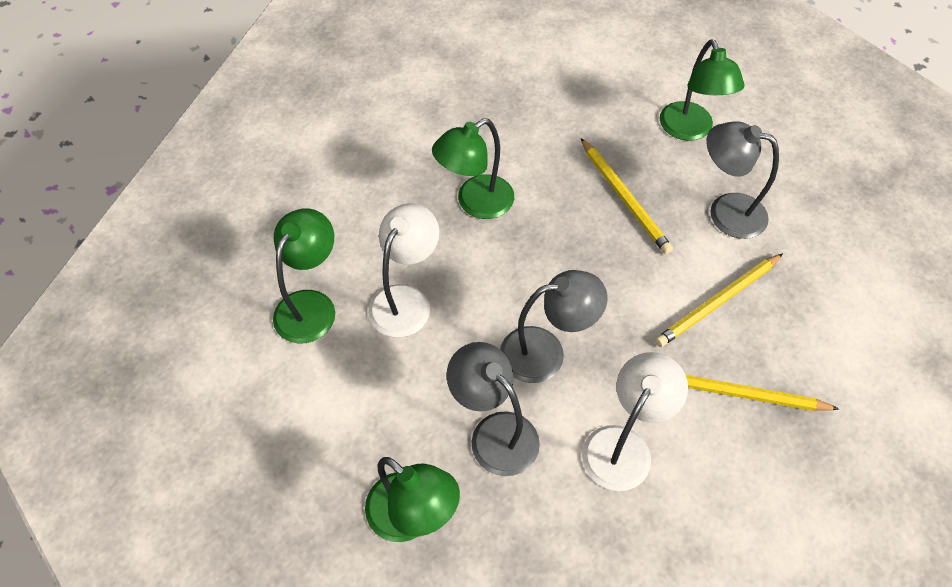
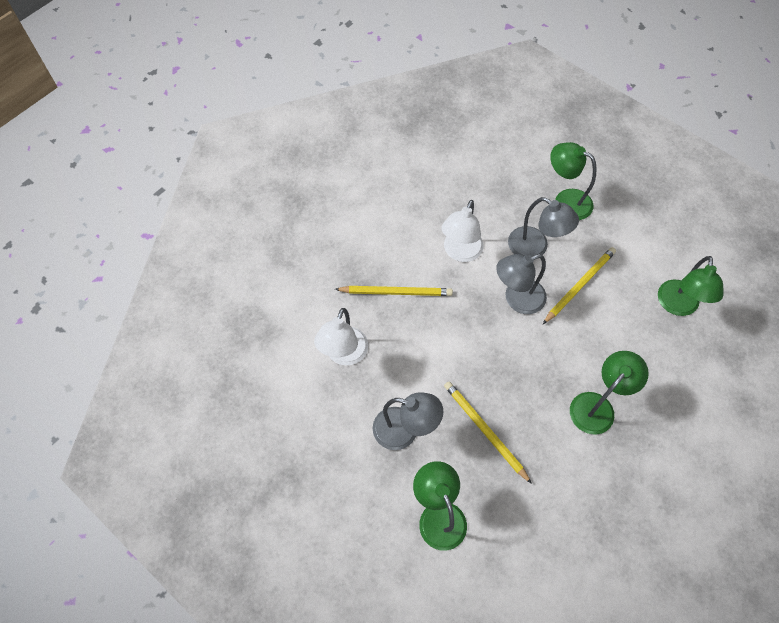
camera: 170 degrees right, 5 degrees up
white lamp [368,203,439,337] -> white lamp moved to [314,308,368,366]
yellow pencil [655,253,783,347] -> yellow pencil moved to [543,247,616,324]

